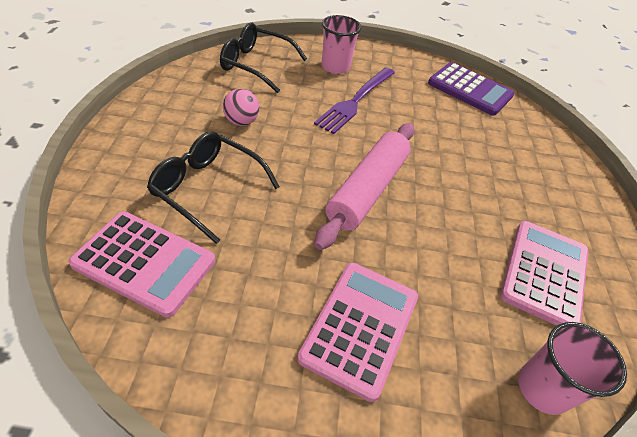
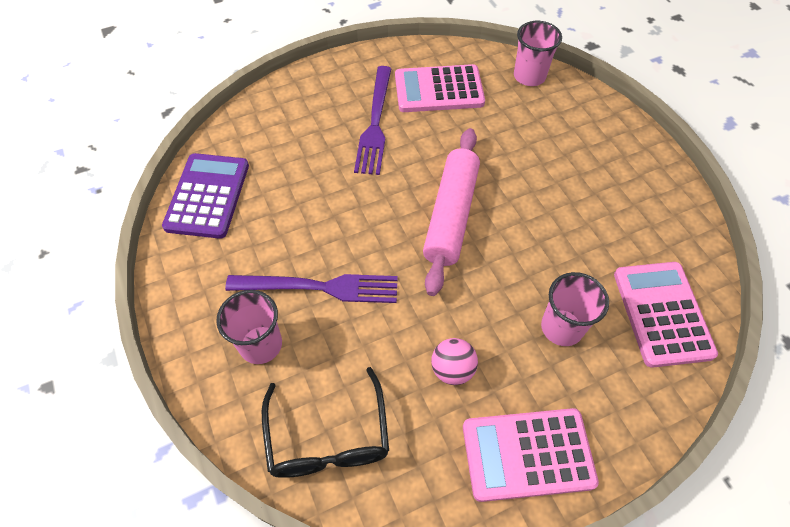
camera: 115 degrees left, 10 degrees up
black glasses [147,131,280,244] -> pink cup [541,272,609,346]
pink calculator [297,263,418,402] -> pink calculator moved to [463,408,599,502]
pink rolling pin [314,123,414,250] -> pink rolling pin turned 75 degrees counterclockwise [423,128,480,296]
none -> purple fork [354,66,392,175]

